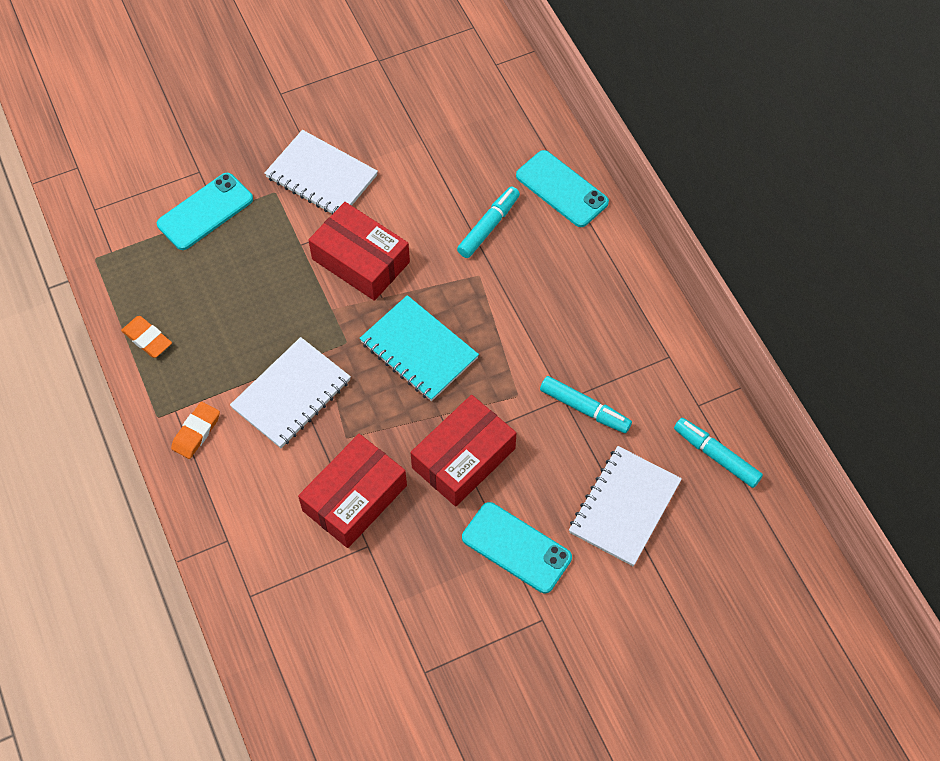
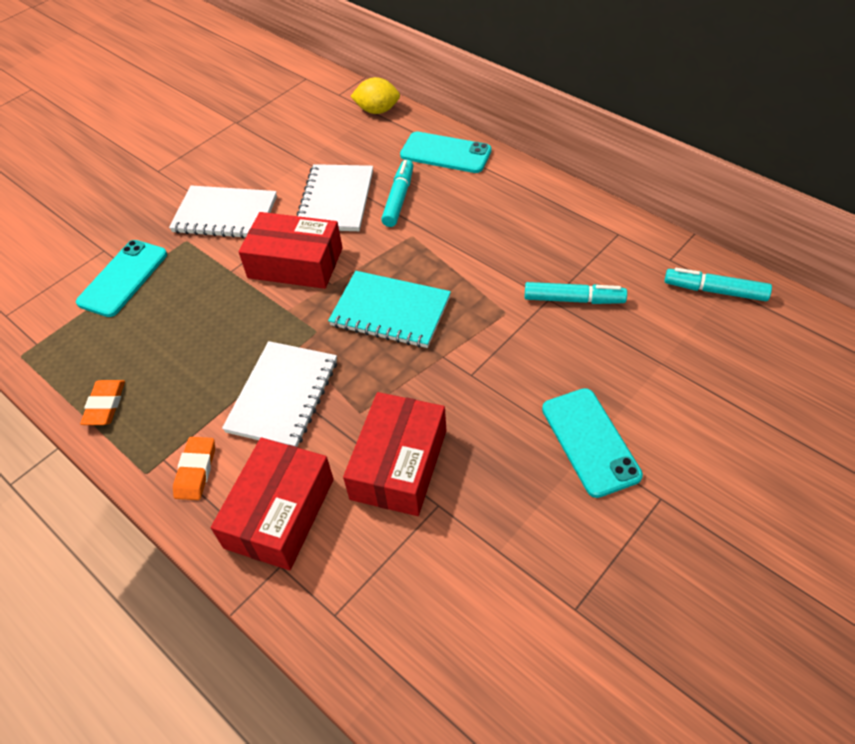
camera: 20 degrees left, 10 degrees down
orange eraser [121,316,172,358] -> orange eraser turned 75 degrees clockwise [80,380,125,425]
red box [410,395,516,507] -> red box moved to [211,437,334,570]
turquoise phone [462,502,572,593] -> turquoise phone turned 60 degrees clockwise [542,388,643,498]
white notebook [569,446,682,566] -> white notebook moved to [297,164,373,231]
none -> yellow lemon [350,77,400,114]

